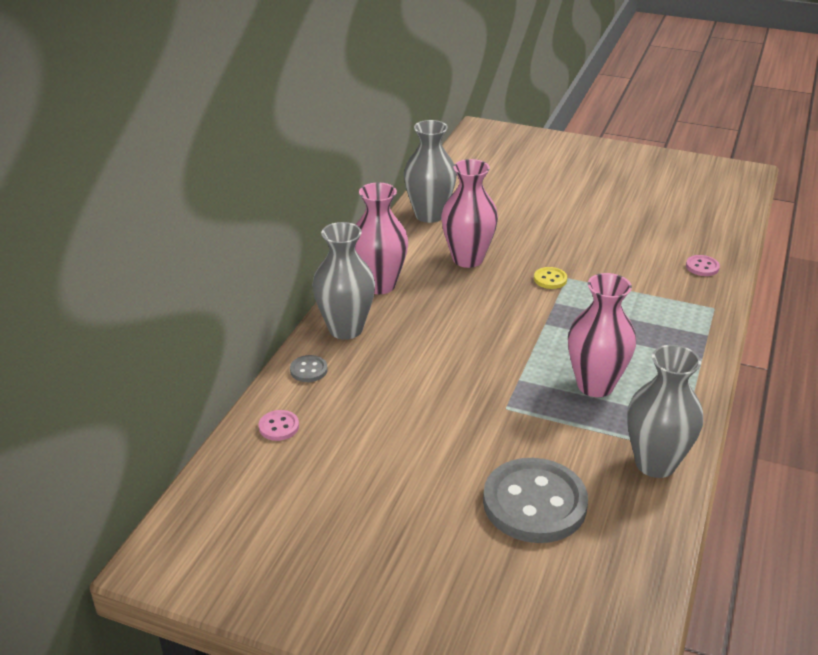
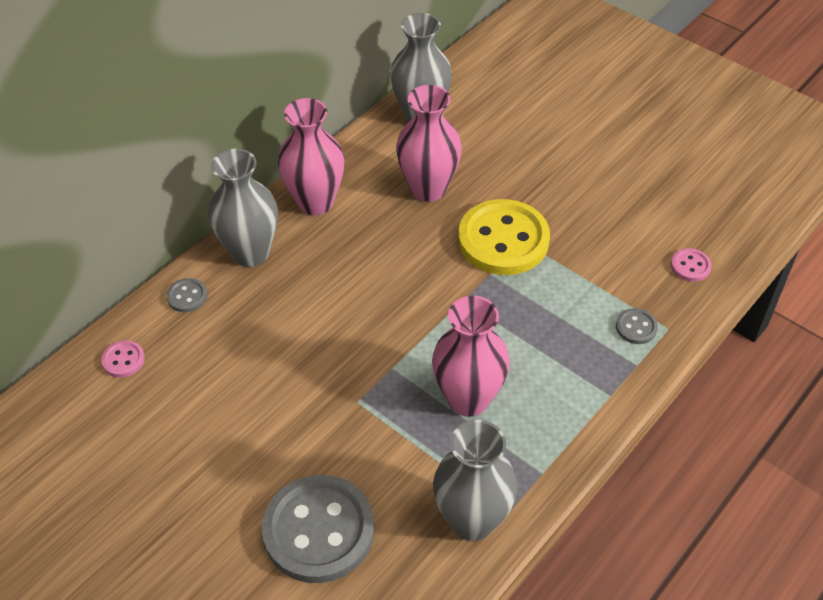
camera: 20 degrees right, 15 degrees up
yellow button [534,267,567,289] -> yellow button [458,199,550,275], size x2.37
none -> grey button [616,308,658,344]

